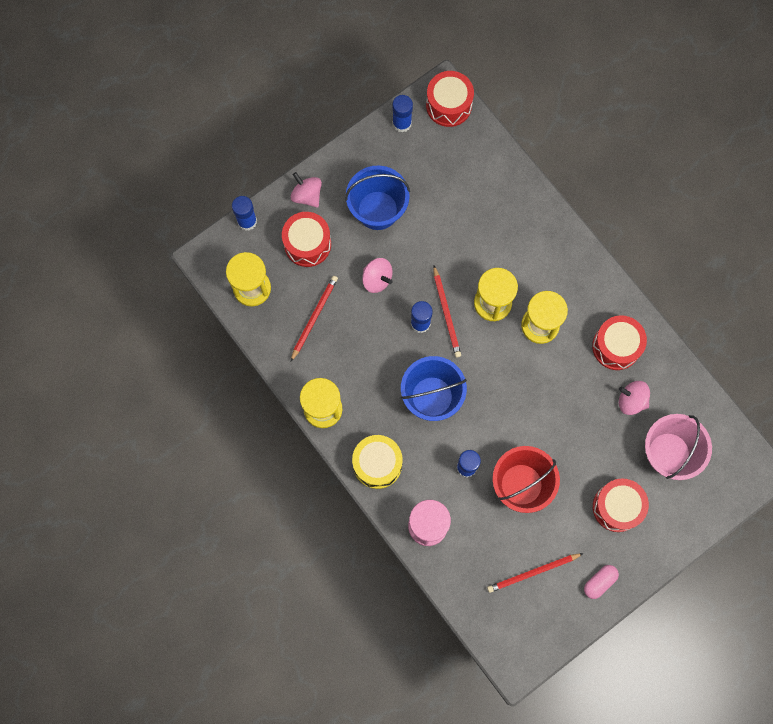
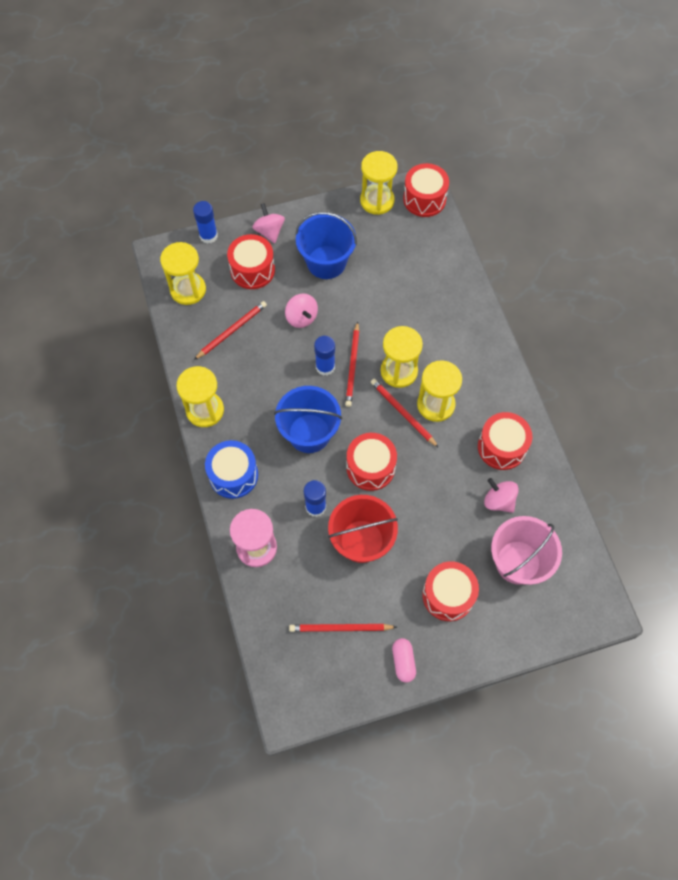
camera: 20 degrees right, 10 degrees down
yellow drum [352,435,403,489] -> blue drum [205,440,258,499]
blue glue stick [392,95,413,133] -> yellow hourglass [360,151,398,215]
pink capsule [584,565,619,599] -> pink capsule turned 75 degrees counterclockwise [392,638,416,683]
none -> red drum [346,433,397,491]
none -> red pencil [371,379,439,448]

